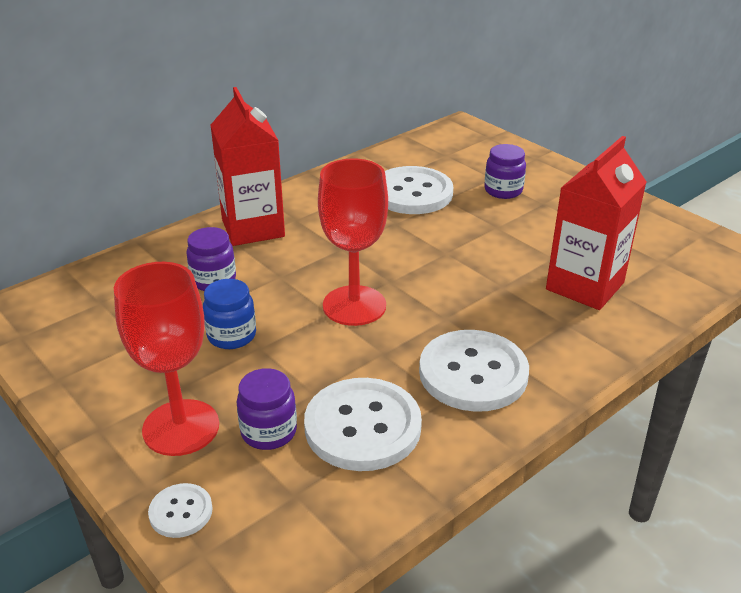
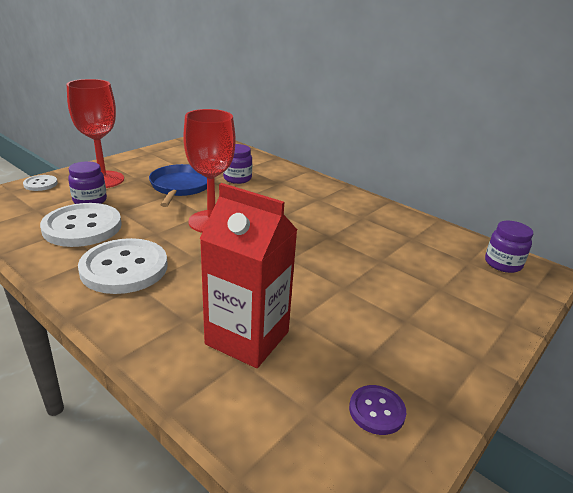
camera: 80 degrees right, 5 degrees down
blue jar [203,279,256,349] -> blue pan [149,164,207,207]
red carton [211,87,285,246] -> none
white button [385,166,453,214] -> none
purple jar [484,144,526,199] -> purple jar moved to [485,221,533,273]
none -> purple button [349,385,406,435]

